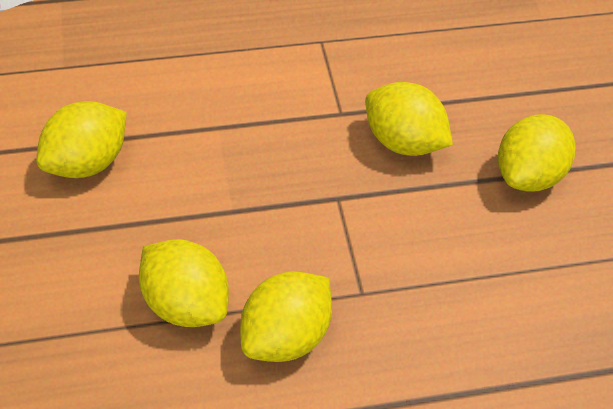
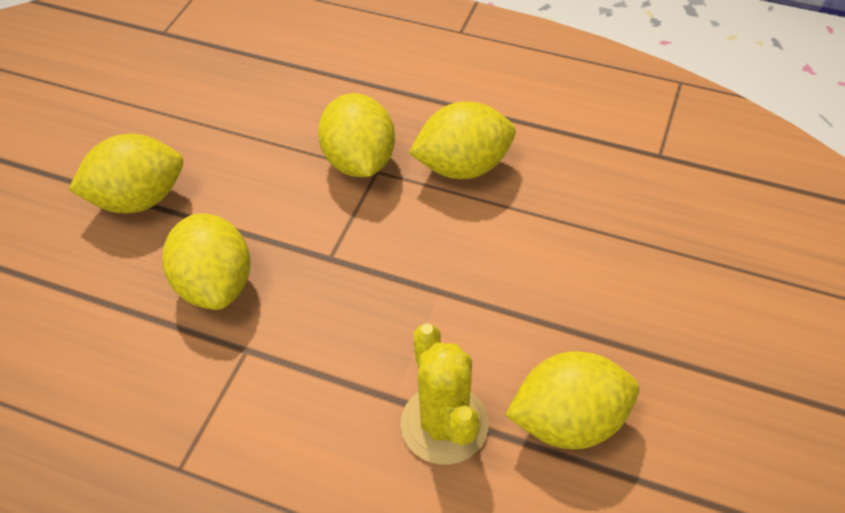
camera: 145 degrees left, 0 degrees up
yellow lemon [139,239,229,327] -> yellow lemon moved to [318,93,395,177]
none -> yellow cactus [400,323,489,465]

